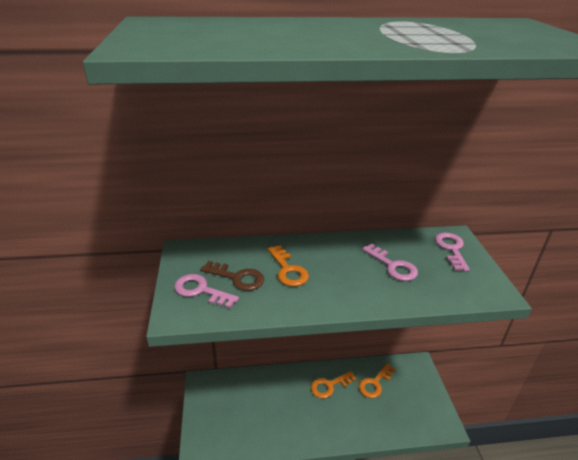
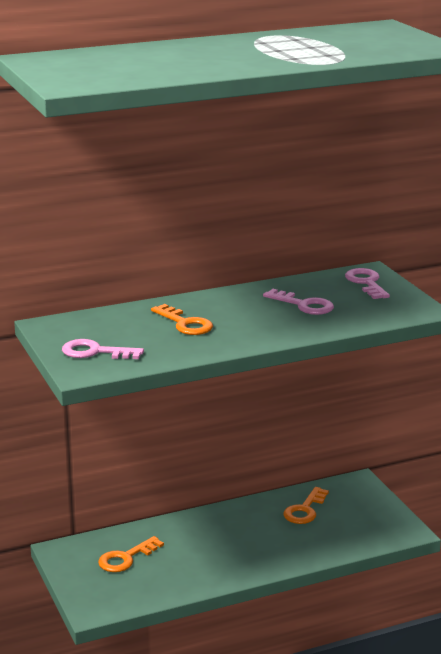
camera: 15 degrees left, 10 degrees down
brown key [200,261,264,291] -> none
orange key [311,371,356,399] -> orange key moved to [98,536,164,572]

